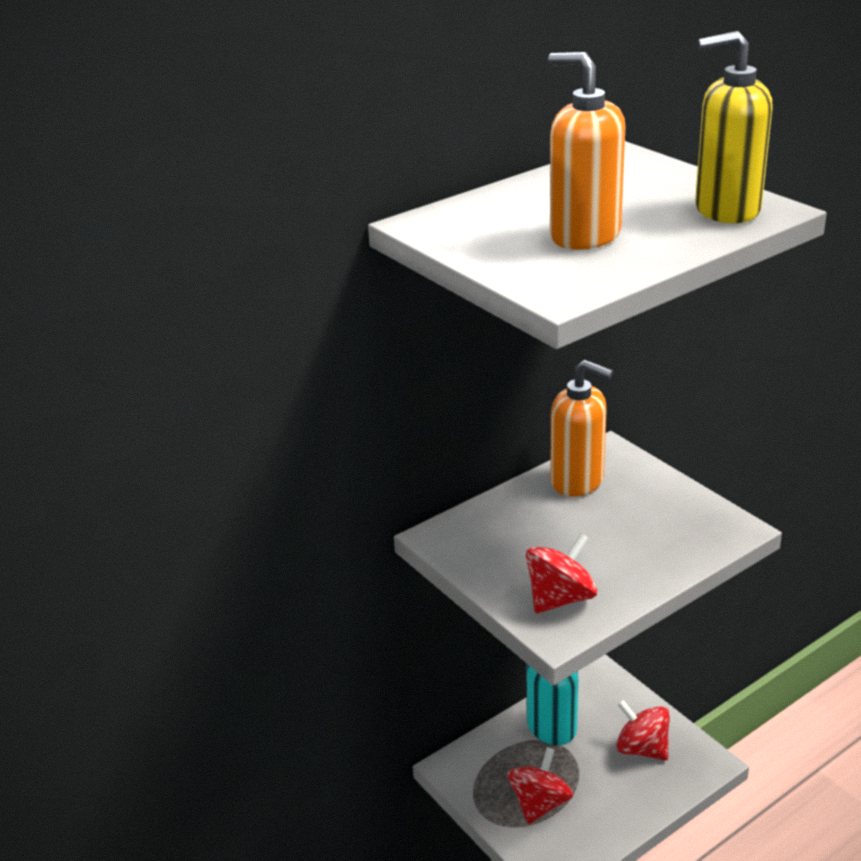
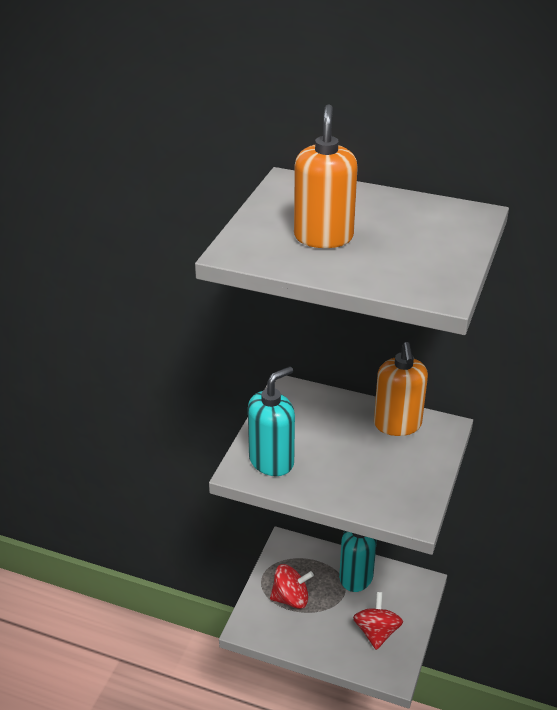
camera: 55 degrees right, 5 degrees up
red spinning top [526,533,597,613] -> turquoise soap dispenser [248,366,295,476]
yellow soap dispenser [695,31,773,223] -> none

